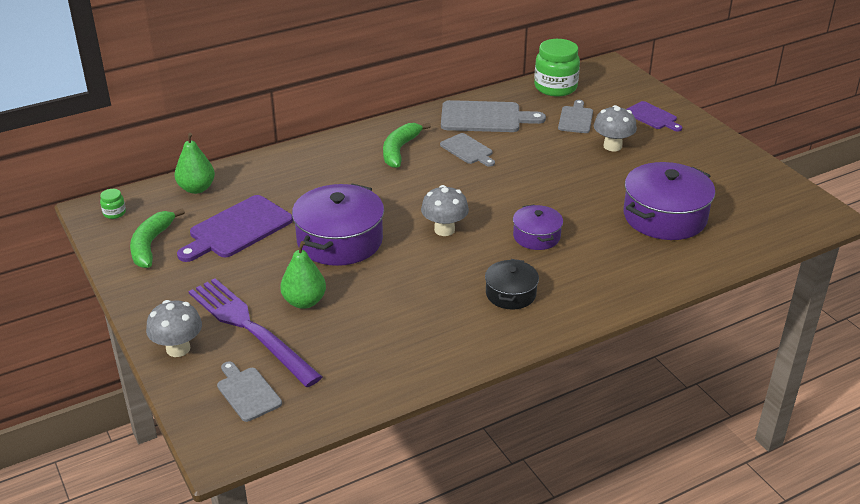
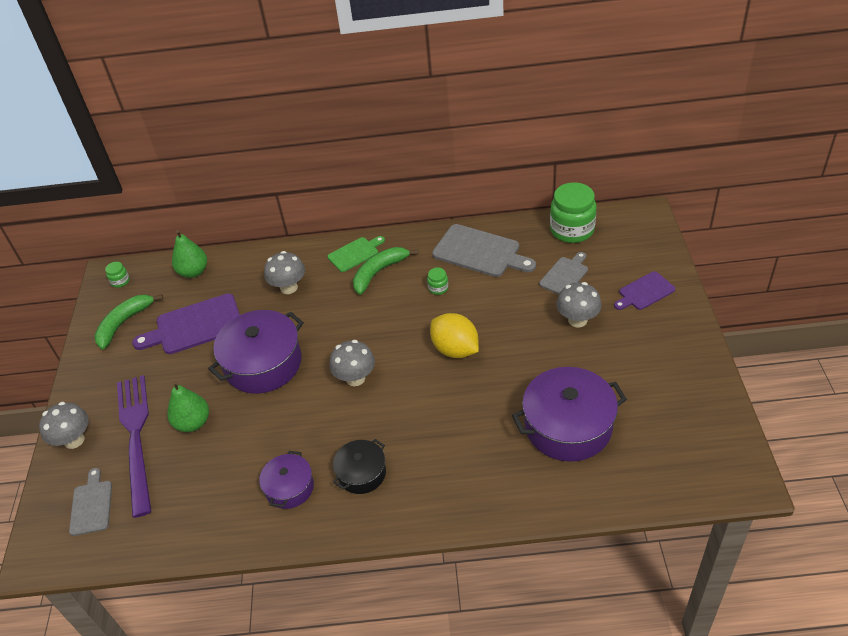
camera: 30 degrees right, 10 degrees up
grey cutting board [440,133,495,167] -> green jar [427,268,448,295]
purple pot [513,205,563,250] -> purple pot moved to [259,451,314,509]
purple cutting board [626,101,682,132] -> purple cutting board turned 75 degrees clockwise [614,271,675,310]
none -> grey mushroom [264,251,305,294]
none -> green cutting board [328,236,385,272]
none -> yellow lemon [430,313,479,358]

